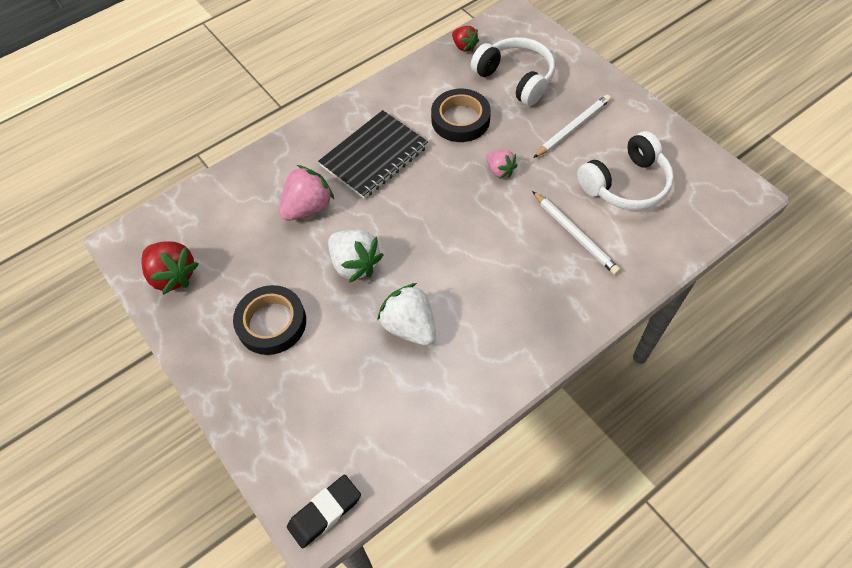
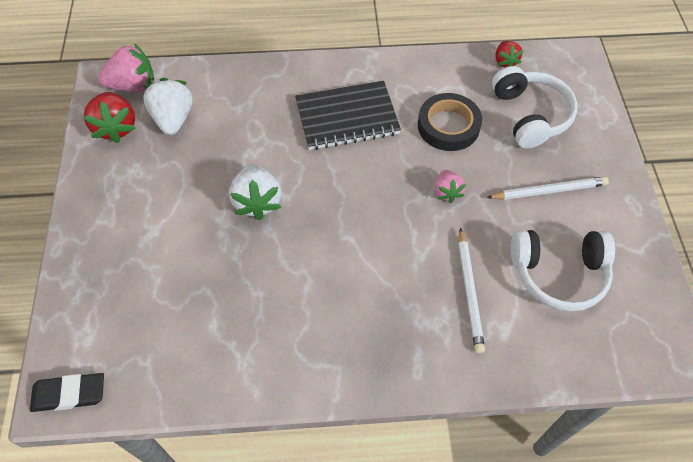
camera: 30 degrees right, 0 degrees up
black tape [233,285,306,355] -> none
pink strawberry [279,165,334,221] -> pink strawberry moved to [98,43,154,92]
white strawberry [377,283,436,345] -> white strawberry moved to [143,78,193,135]

